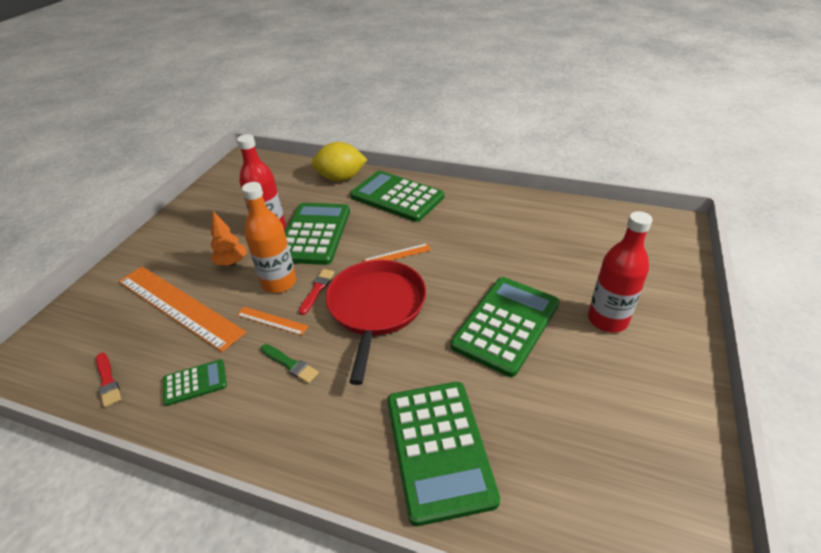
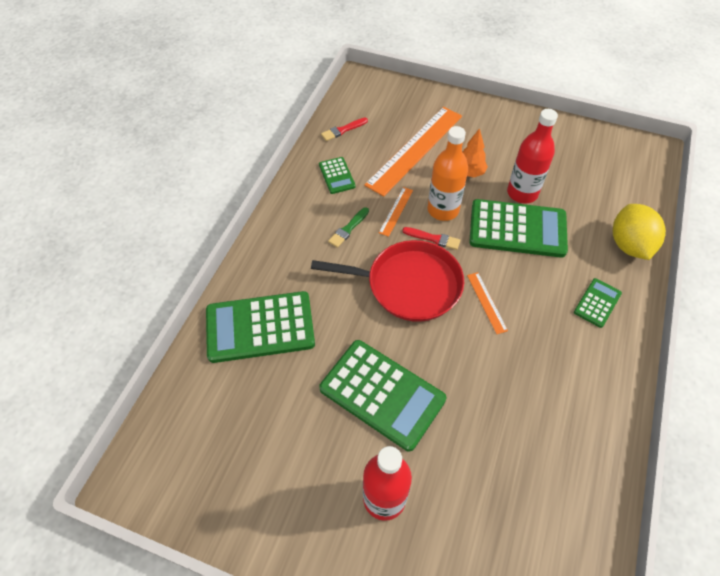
camera: 90 degrees right, 15 degrees up
green calculator [350,171,444,222] -> green calculator [574,278,622,328], size x0.49

